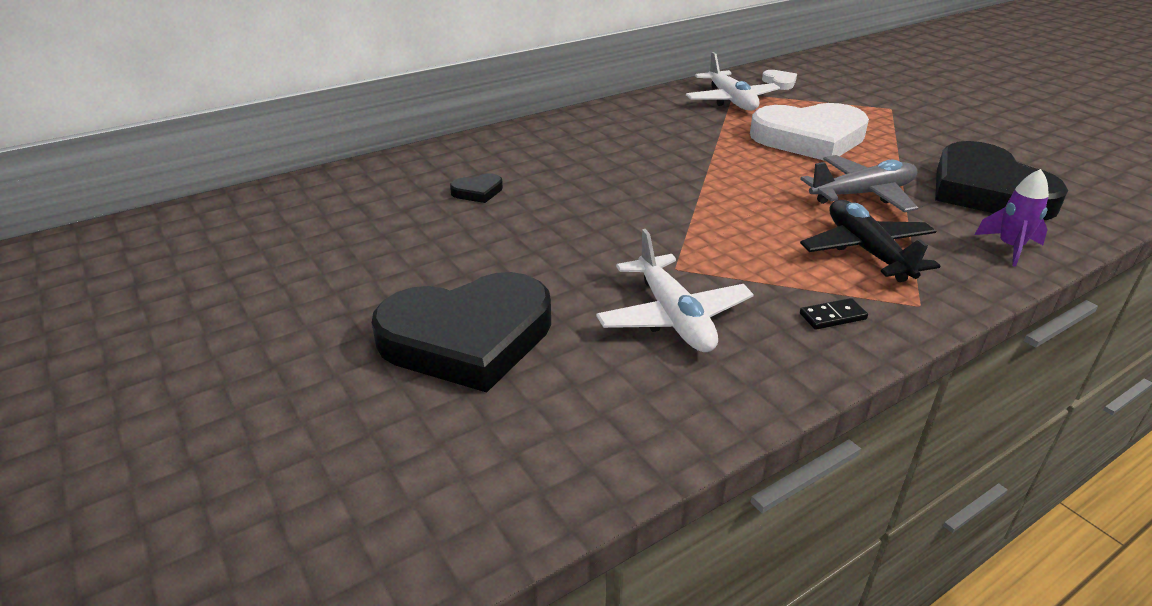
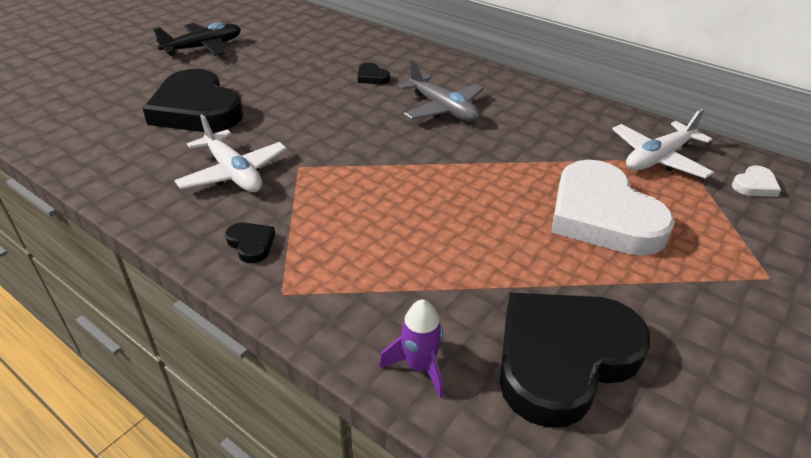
camera: 70 degrees right, 5 degrees up
white plane [596,229,754,352] -> white plane turned 90 degrees counterclockwise [174,114,287,192]
grey plane [800,155,918,212] -> grey plane moved to [399,60,484,122]
black plane [800,200,940,282] -> black plane moved to [153,22,241,56]
black domino [800,298,868,330] -> black heart [225,222,275,263]

